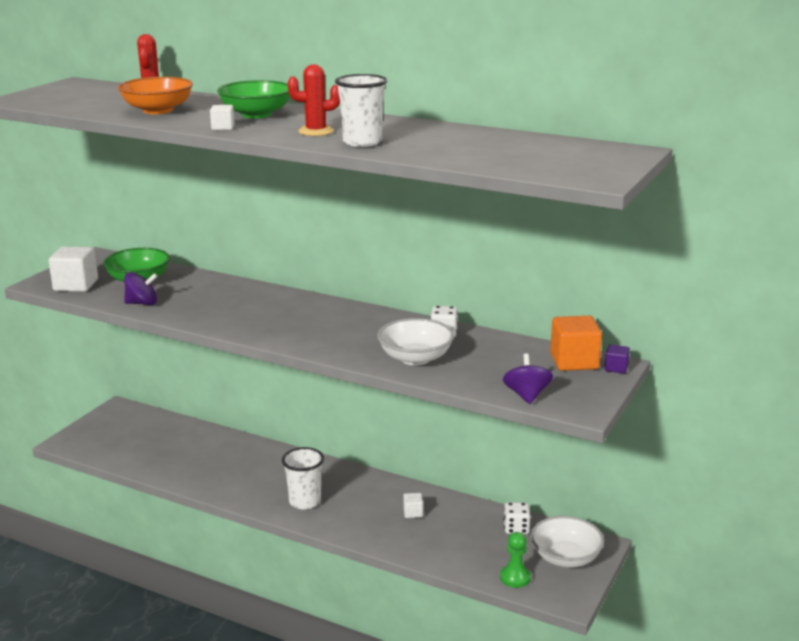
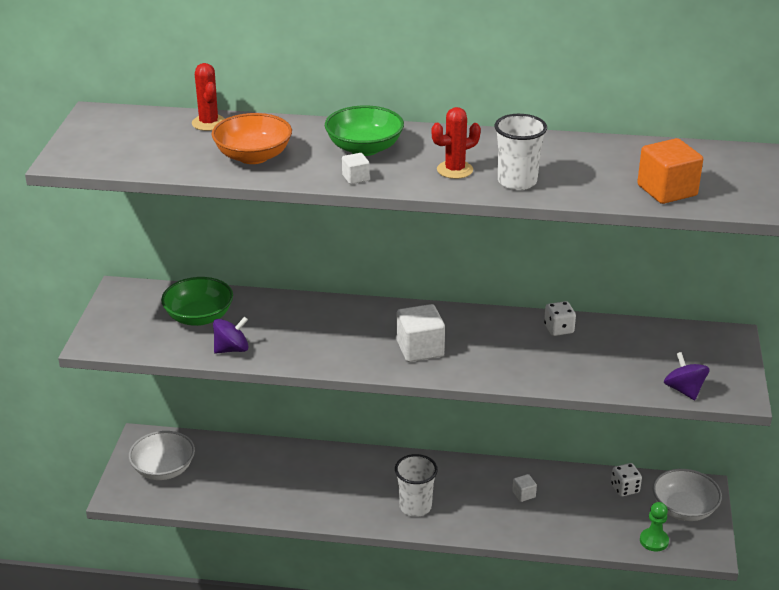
camera: 20 degrees left, 10 degrees up
white cube [48,246,98,292] -> white cube moved to [396,304,445,362]
white bowl [377,318,454,365] -> white bowl moved to [129,431,195,480]
orange cube [550,316,602,371] -> orange cube moved to [637,138,703,204]
purple cube [605,345,630,374] -> none

